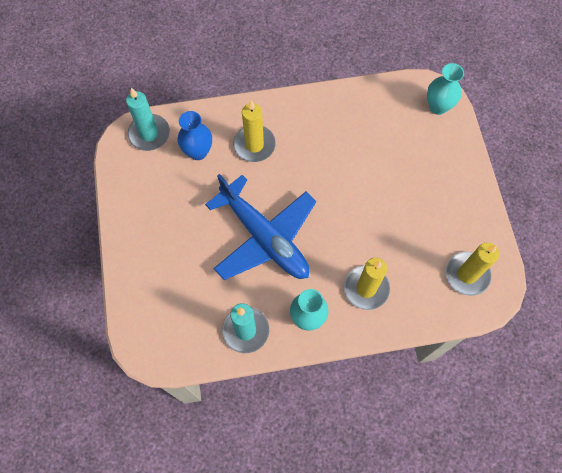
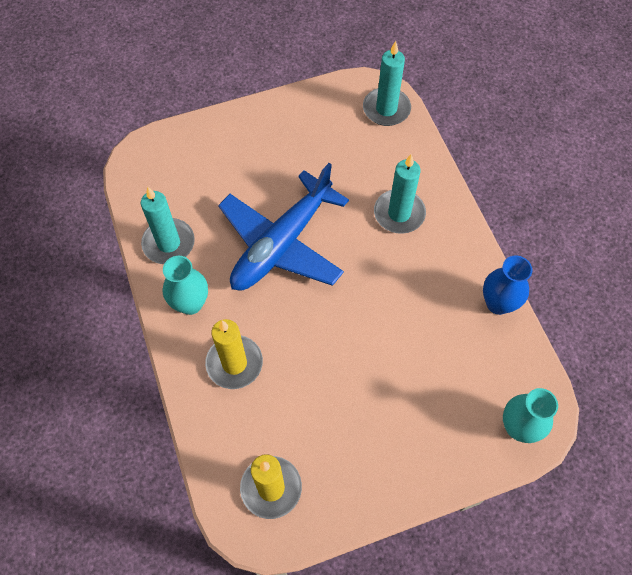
camera: 80 degrees right, 5 degrees down
blue vase [177,111,212,160] -> blue vase moved to [483,256,532,315]
yellow candle [233,100,276,162] -> turquoise candle [374,154,426,234]

